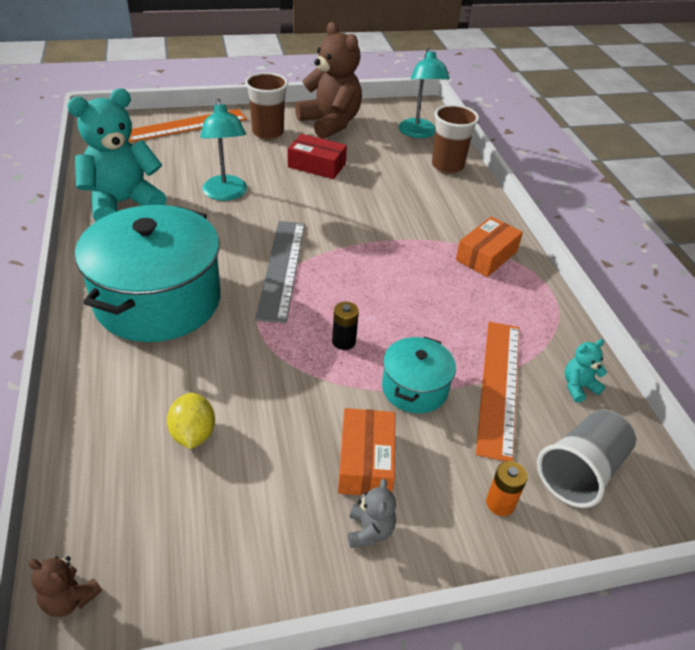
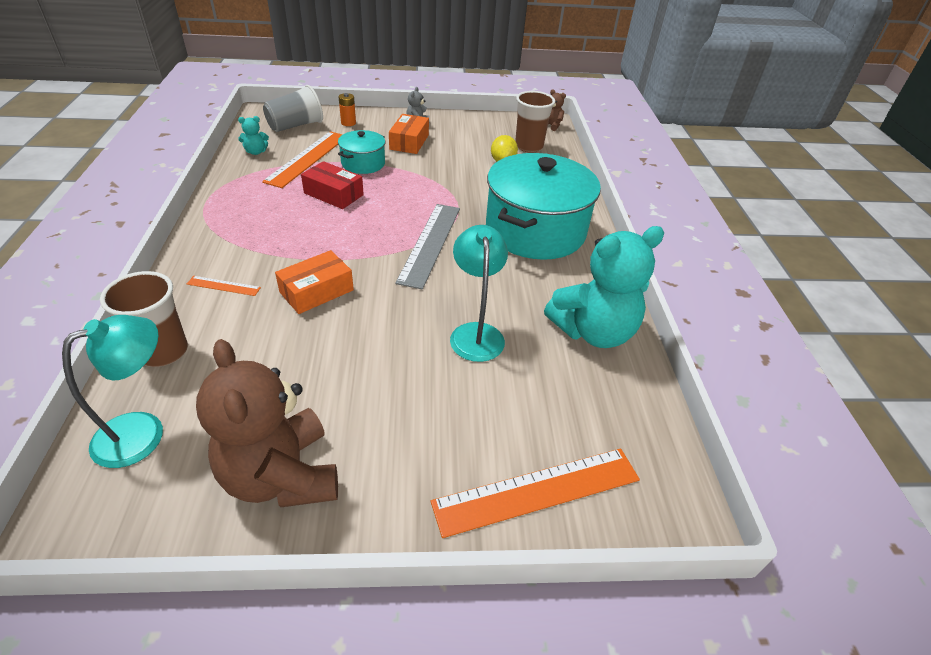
camera: 170 degrees left, 0 degrees up
brown cup [245,72,288,140] -> brown cup moved to [515,91,555,153]
red box [288,134,347,179] -> red box moved to [301,161,364,209]
black battery [332,302,359,350] -> none
turquoise lamp [399,47,450,138] -> turquoise lamp turned 45 degrees clockwise [62,315,163,468]
orange box [456,217,523,277] -> orange box moved to [275,250,354,314]
none -> orange ruler [187,276,261,296]

